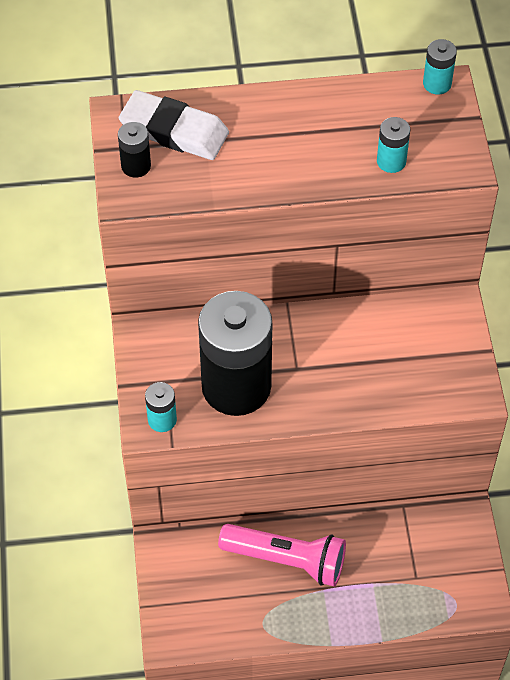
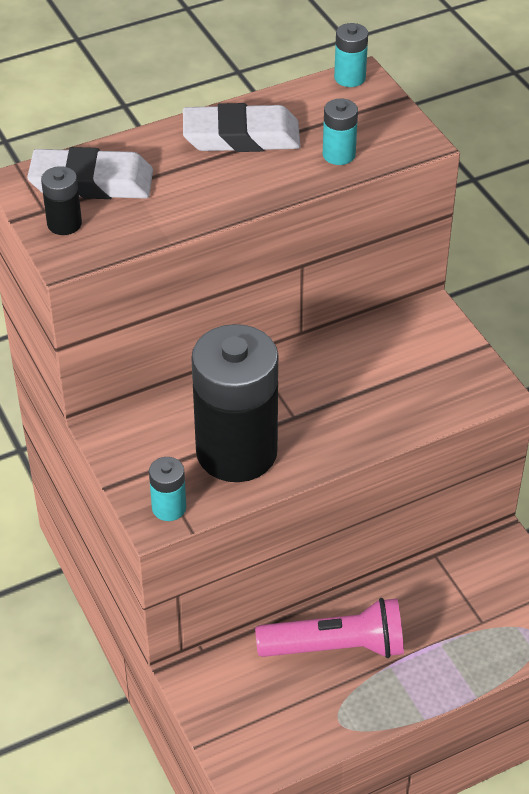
camera: 20 degrees left, 10 degrees down
none -> white eraser [183,103,300,152]

